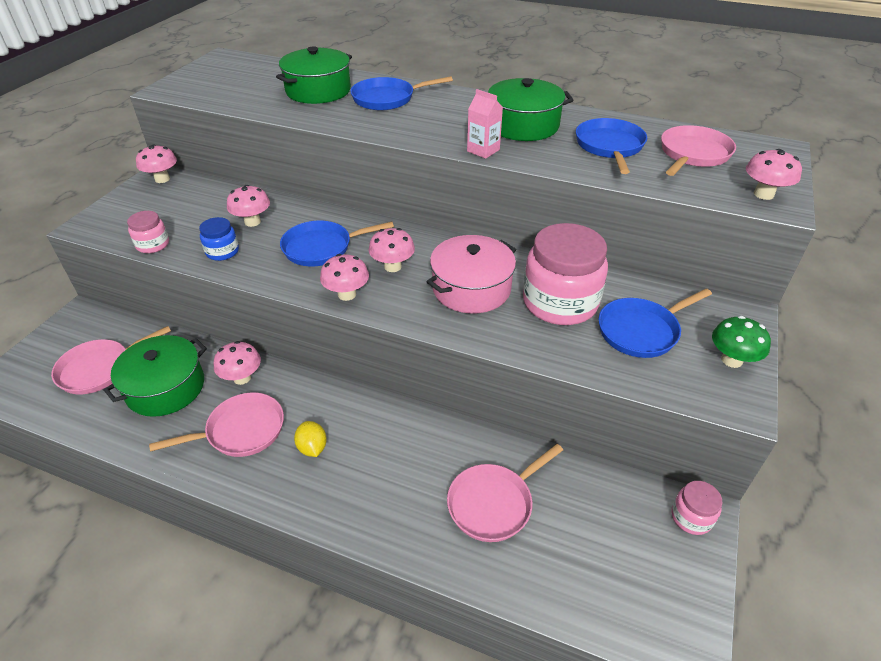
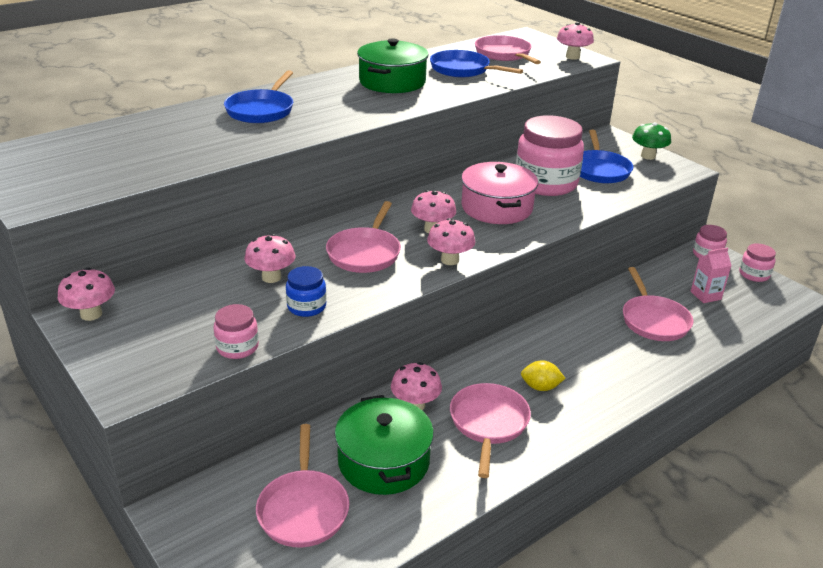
camera: 60 degrees left, 10 degrees down
green pot [276,46,352,104] -> none
blue pan [280,221,394,266] -> pink pan [326,201,401,273]
pink carton [467,89,503,159] -> pink carton moved to [691,247,732,303]
none -> pink jar [739,243,776,282]

